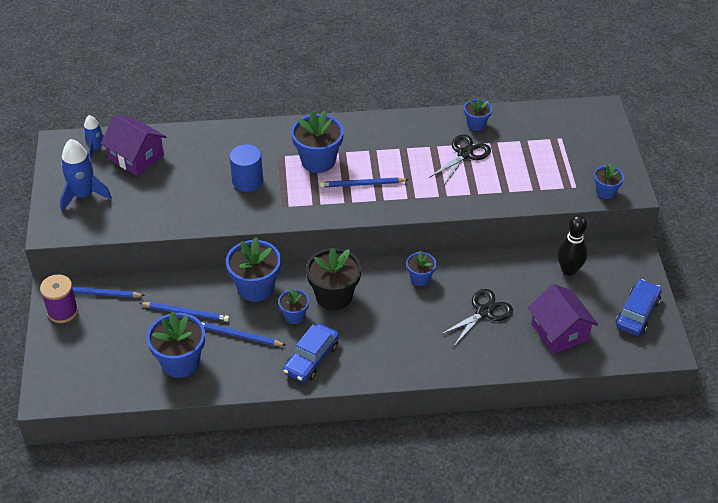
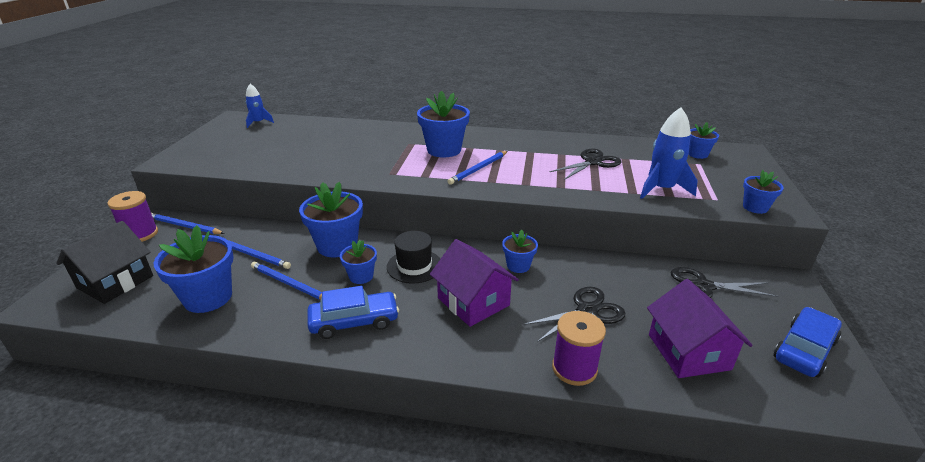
camera: 15 degrees right, 15 degrees down
blue rocket [60,139,112,212] -> blue rocket moved to [640,107,698,199]
purple house [101,115,167,176] -> purple house moved to [430,239,519,327]
blue cylinder [229,144,263,192] -> none
blue car [283,324,339,382] -> blue car turned 150 degrees counterclockwise [307,286,399,339]
black flower pot [306,248,361,310] -> black hat [387,231,440,284]
blue pencil [320,177,409,187] -> blue pencil turned 60 degrees counterclockwise [447,151,508,185]
blue flower pot [464,98,492,131] -> blue flower pot moved to [688,122,719,159]
black bowling pin [557,214,588,276] -> black scissors [670,267,778,298]
none -> black house [56,221,153,304]
none -> purple spool [552,311,606,386]

